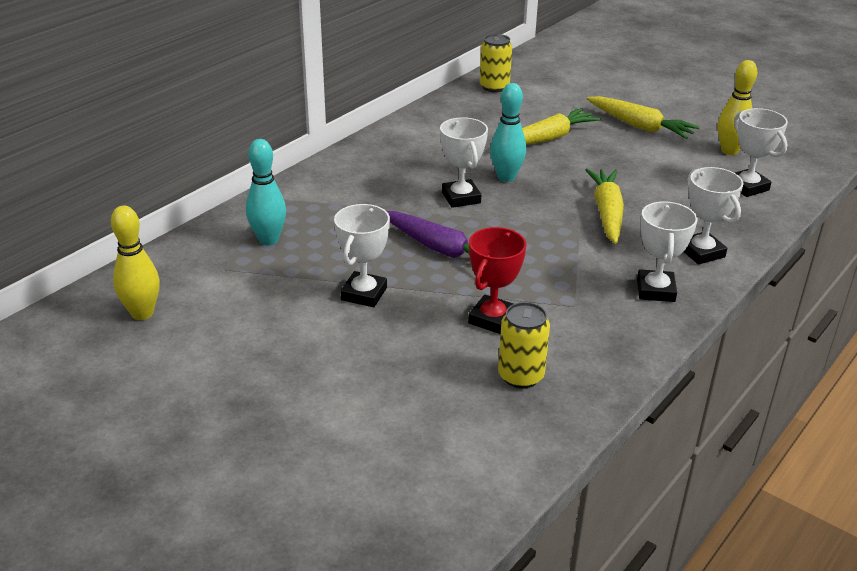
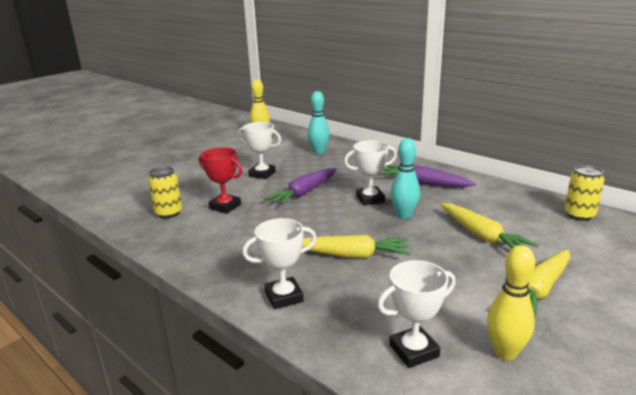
camera: 95 degrees right, 10 degrees down
white trophy [637,201,697,302] -> none
none -> purple carrot [380,165,476,187]

